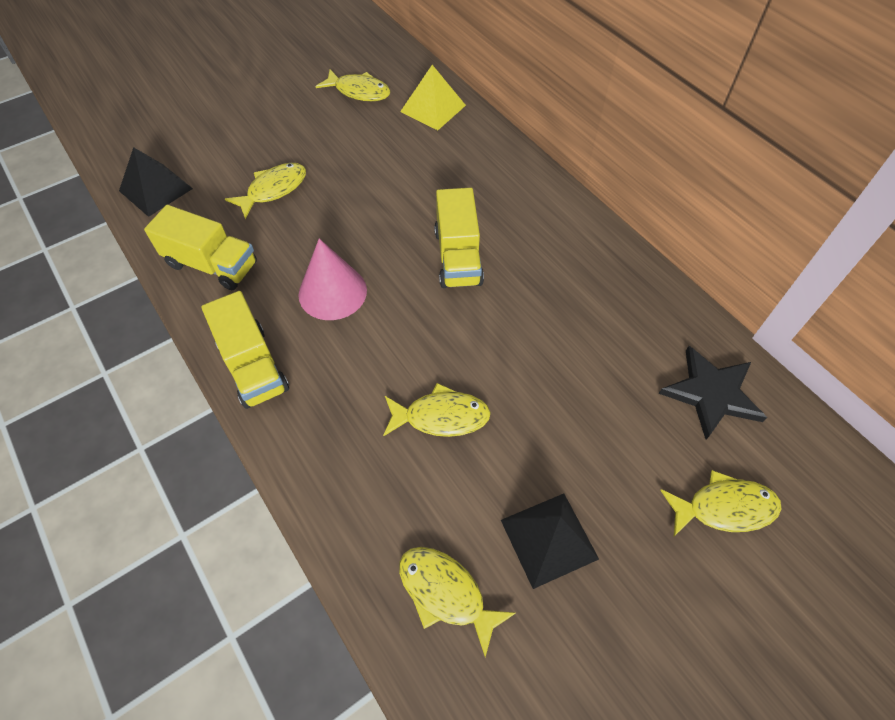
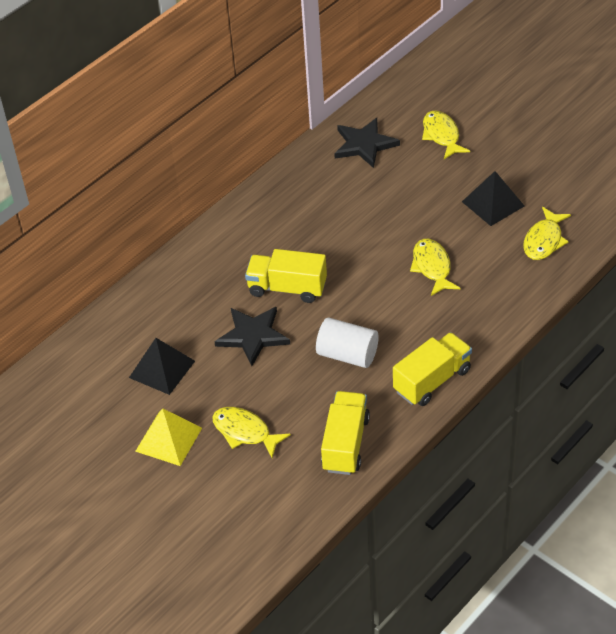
camera: 100 degrees left, 10 degrees down
black pyramid [119,147,193,217] -> black pyramid moved to [129,338,195,395]
pink cone [298,239,367,320] -> white cylinder [316,317,379,368]
yellow fish [315,69,391,101] -> none
yellow pyramid [400,65,466,130] -> yellow pyramid moved to [135,408,202,466]
yellow truck [434,188,484,288] -> yellow truck turned 150 degrees counterclockwise [245,249,327,303]
none -> black star [215,307,290,366]

